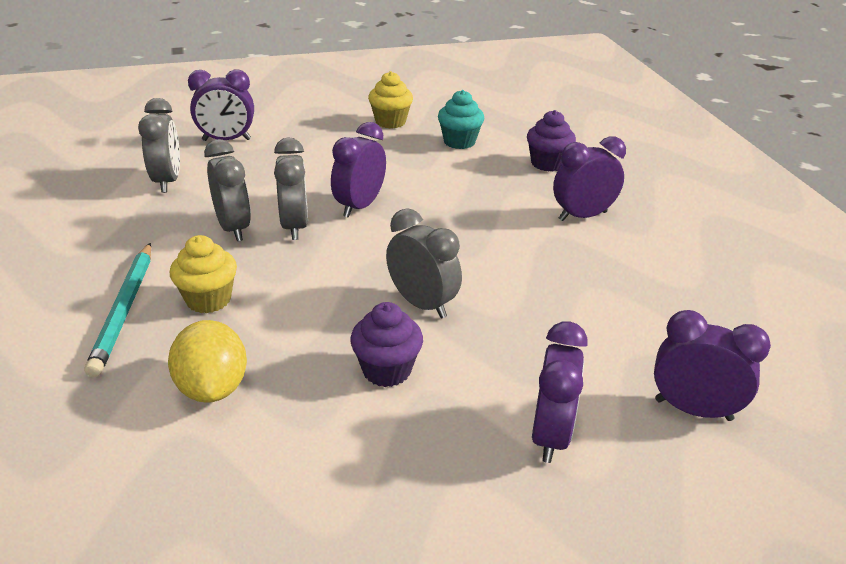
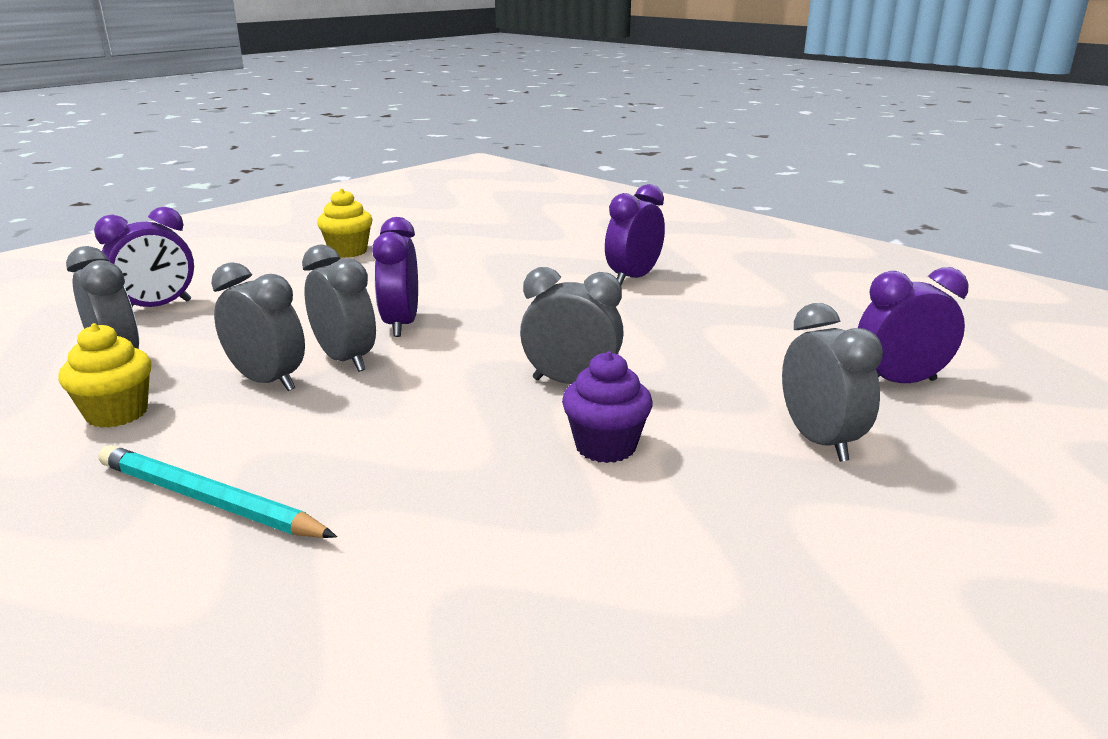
camera: 30 degrees left, 10 degrees down
turquoise pencil [84,243,151,377] -> turquoise pencil turned 150 degrees clockwise [98,445,337,538]
yellow lemon [168,320,247,403] -> none
yellow cupcake [170,235,237,313] -> yellow cupcake moved to [58,323,151,428]
turquoise cupcake [438,90,484,149] -> none
purple cupcake [527,110,576,171] -> none
purple clock [532,321,588,463] -> grey clock [782,303,883,462]

